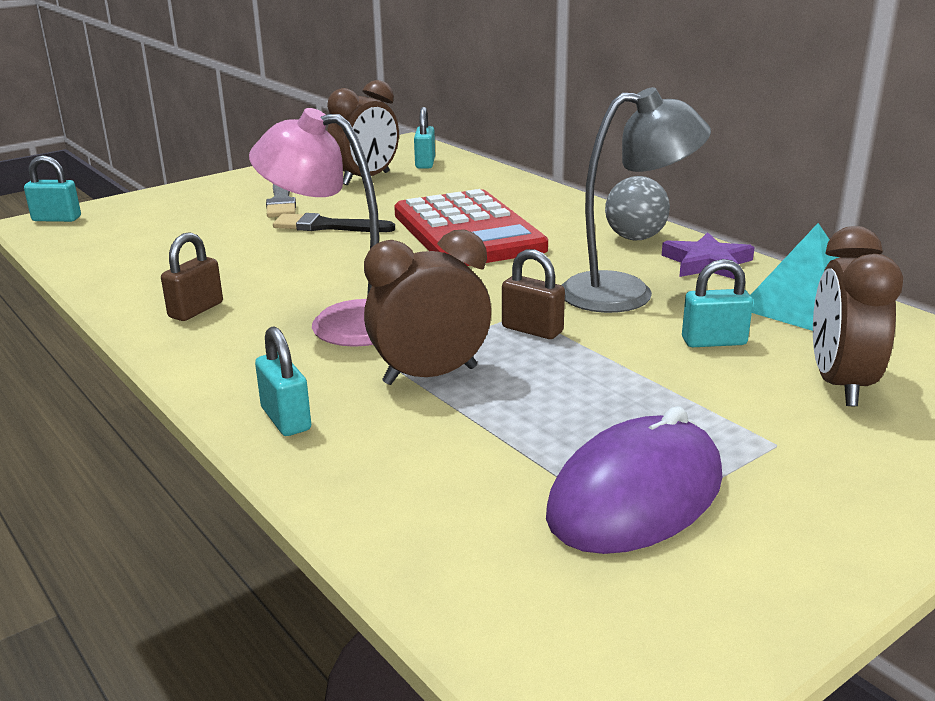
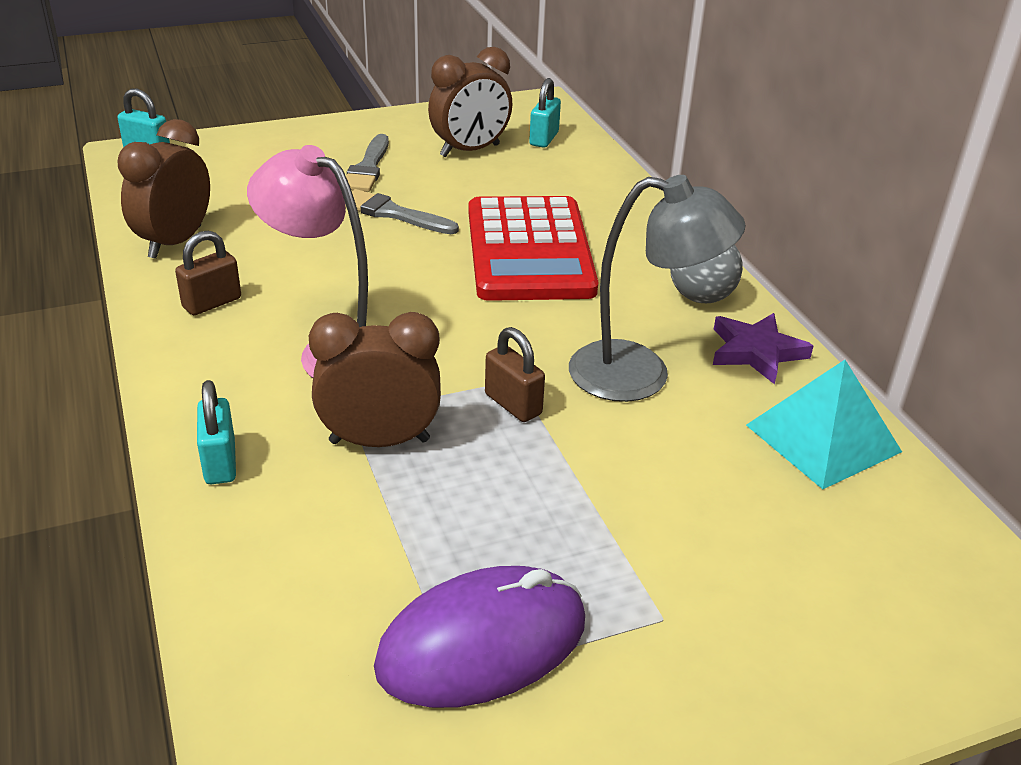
camera: 15 degrees right, 10 degrees up
black brush [273,213,395,232] -> grey brush [345,189,459,234]
turquoise padlock [682,259,753,347] -> none
brown clock [813,226,903,406] -> brown clock moved to [117,119,210,259]

